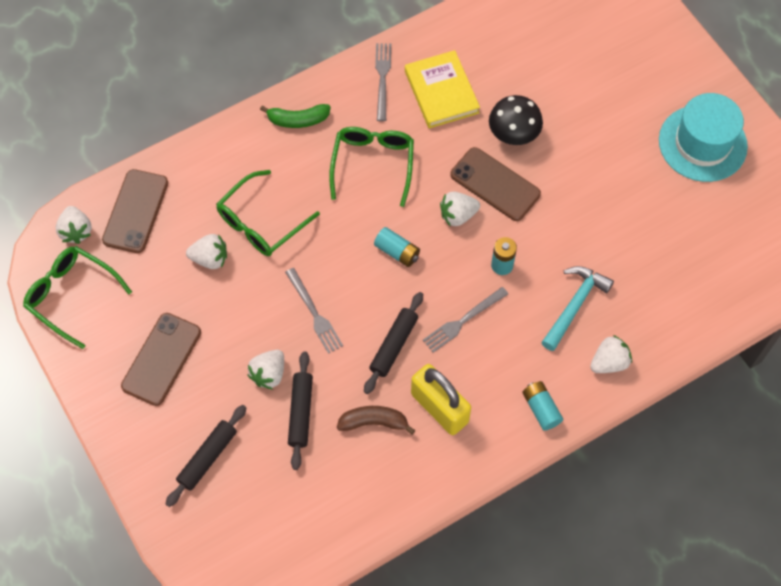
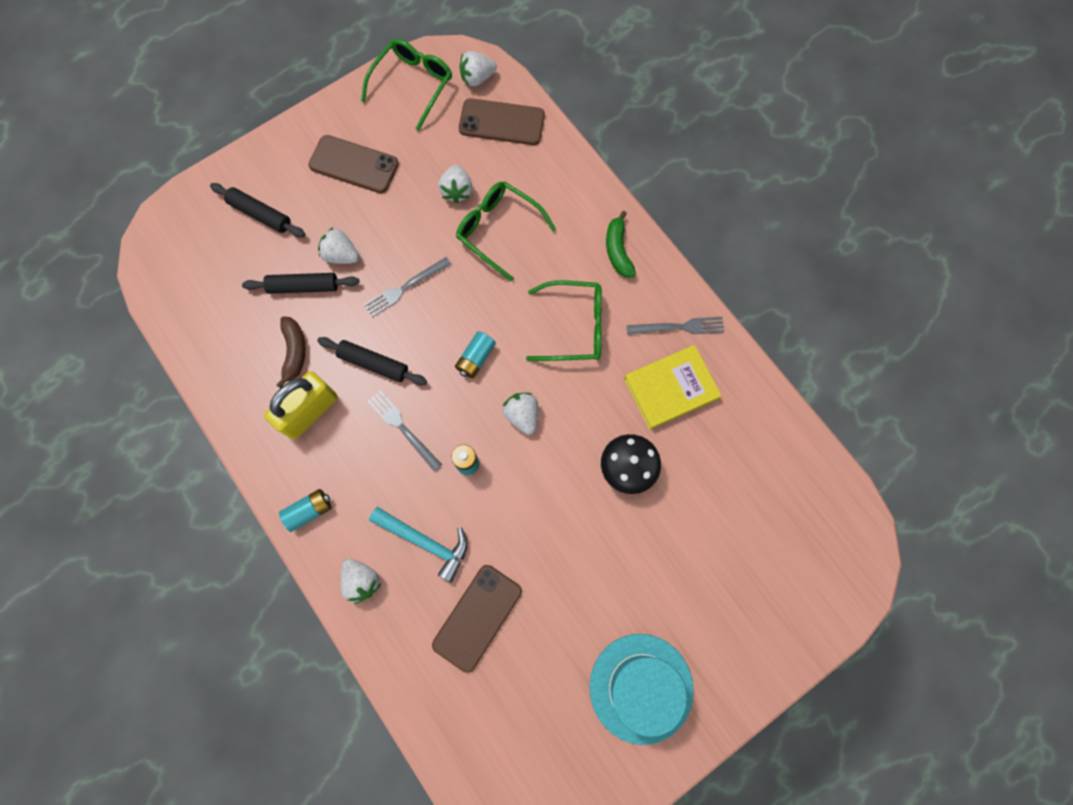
camera: 85 degrees right, 10 degrees up
brown phone [450,147,541,221] -> brown phone moved to [432,565,522,673]

